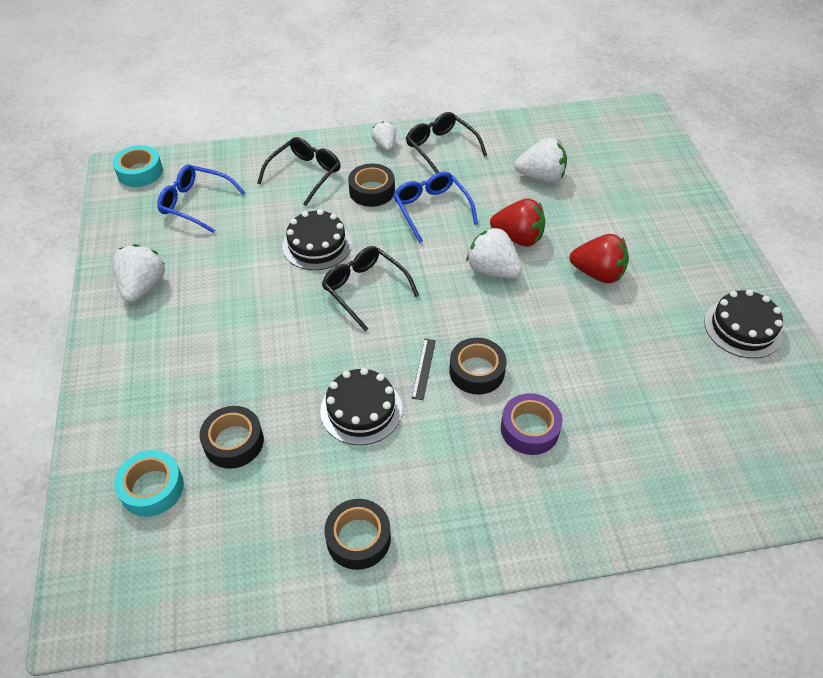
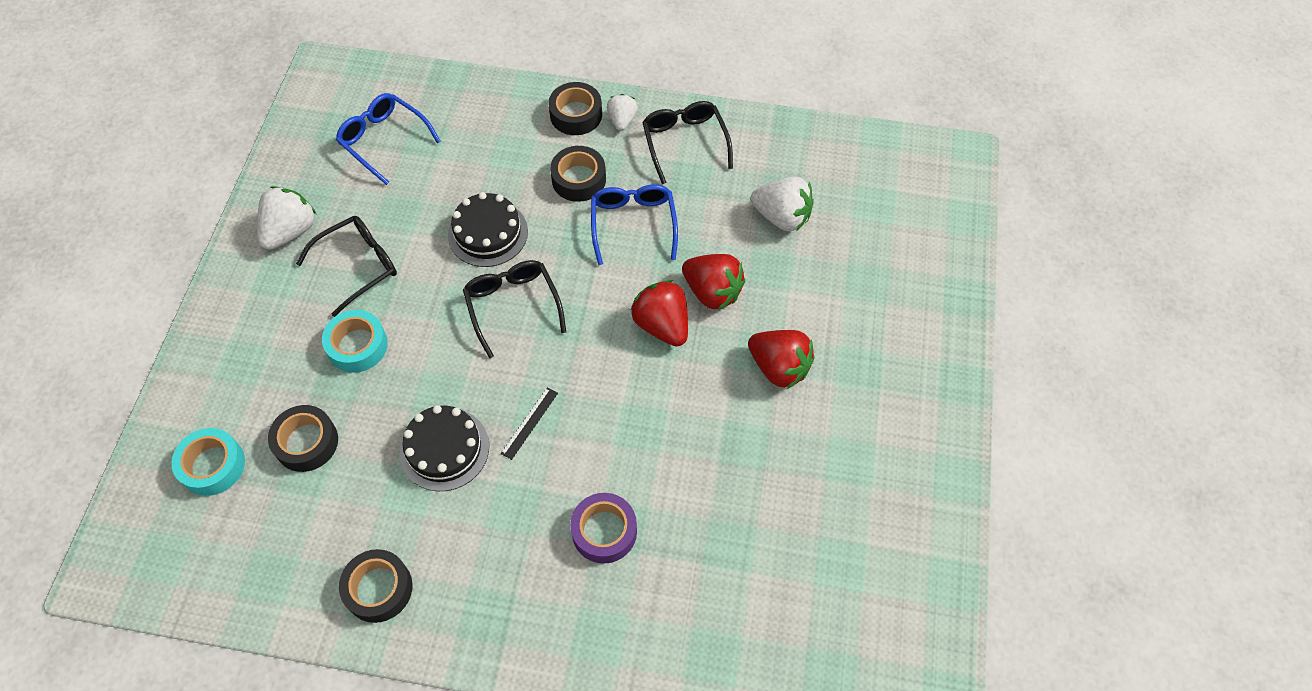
camera: 20 degrees right, 10 degrees up
turquoise tape [113,145,163,187] -> turquoise tape moved to [322,310,388,373]
black glasses [257,137,341,206] -> black glasses moved to [296,216,397,317]
black tape [449,338,506,395] -> black tape moved to [548,82,602,135]
white strawberry [466,227,522,278] -> red strawberry [631,280,688,346]
black cake [704,289,783,358] -> none

